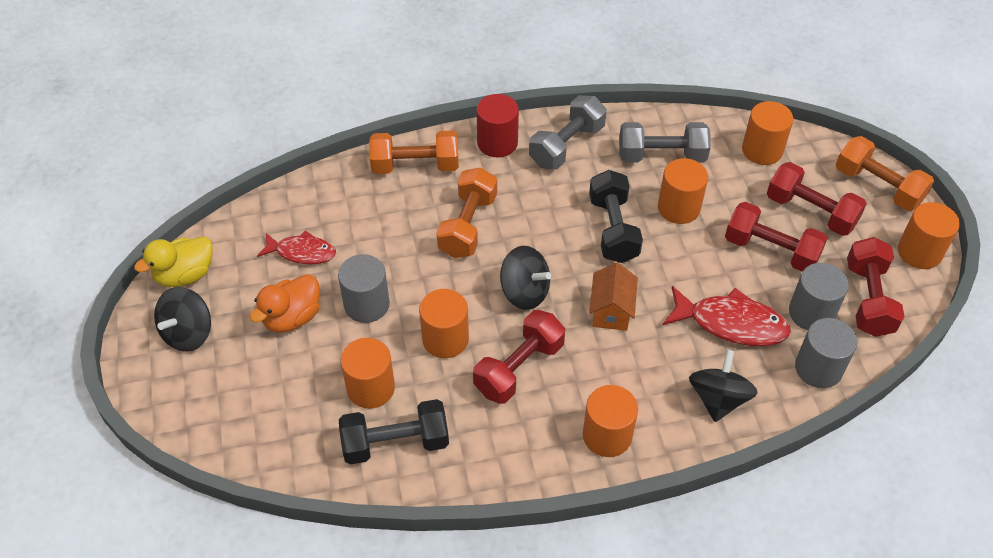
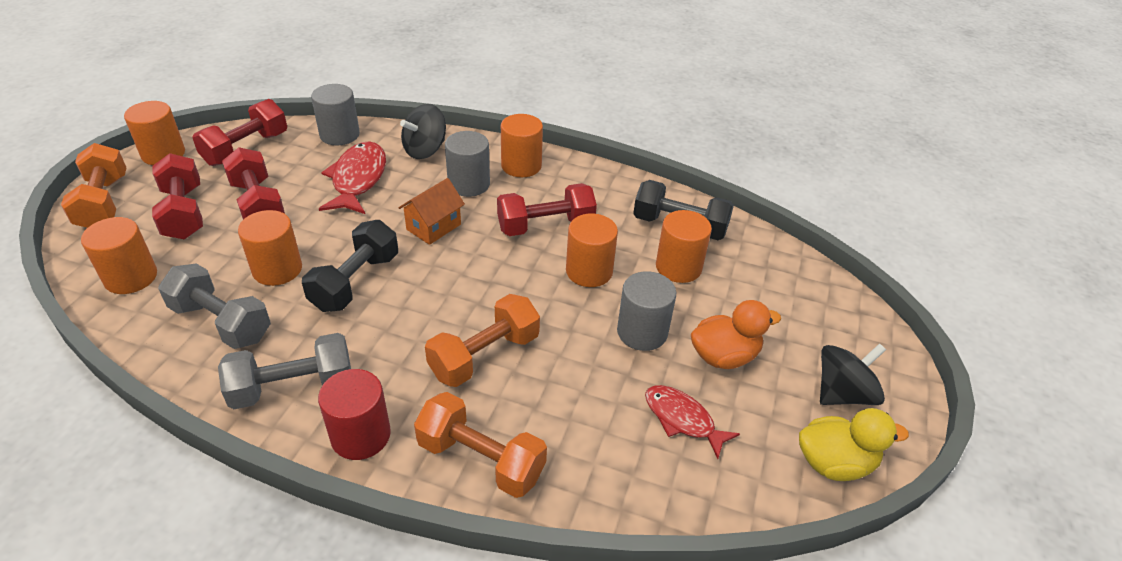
camera: 150 degrees left, 10 degrees down
black spinning top [500,246,551,310] -> none
red fish [663,286,791,346] -> red fish turned 45 degrees clockwise [319,141,386,214]
grey cylinder [789,263,849,330] -> grey cylinder moved to [445,131,490,197]

